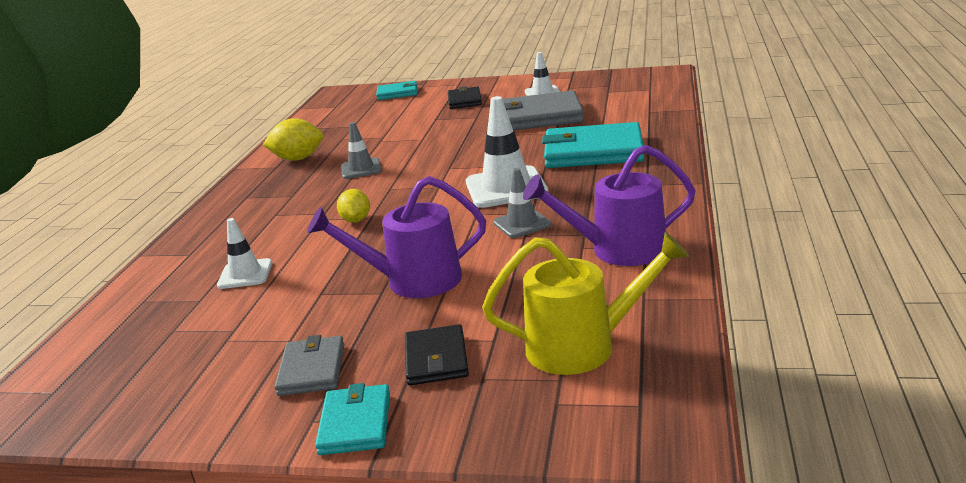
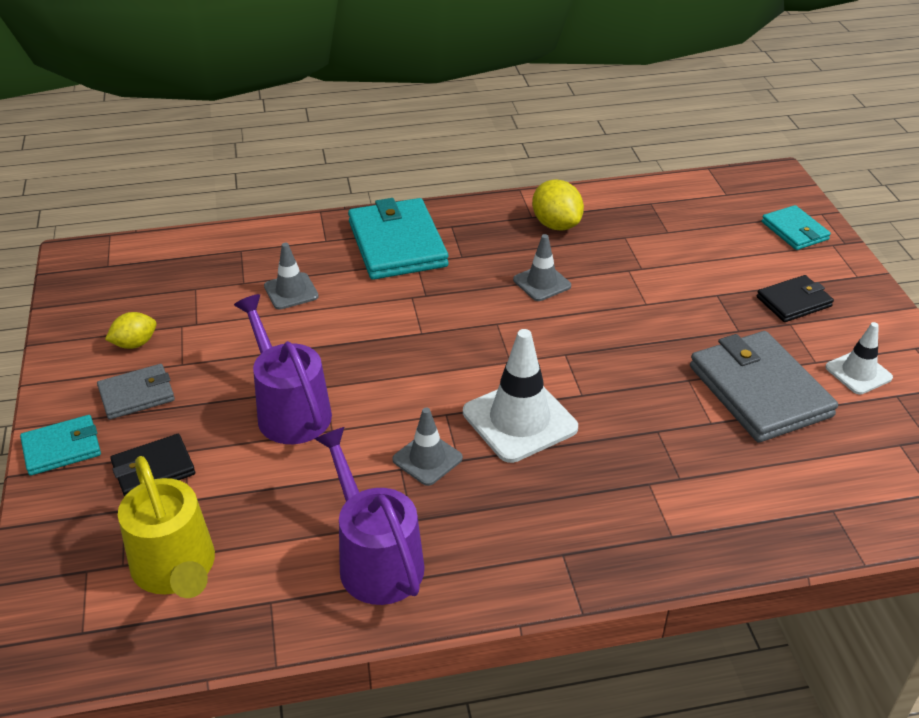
camera: 65 degrees right, 15 degrees up
white traffic cone [217,218,272,289] -> grey traffic cone [264,243,319,309]
yellow lemon [337,189,370,223] -> yellow lemon moved to [105,312,156,349]
turquoise wallet [542,122,645,168] -> turquoise wallet moved to [348,198,449,280]

